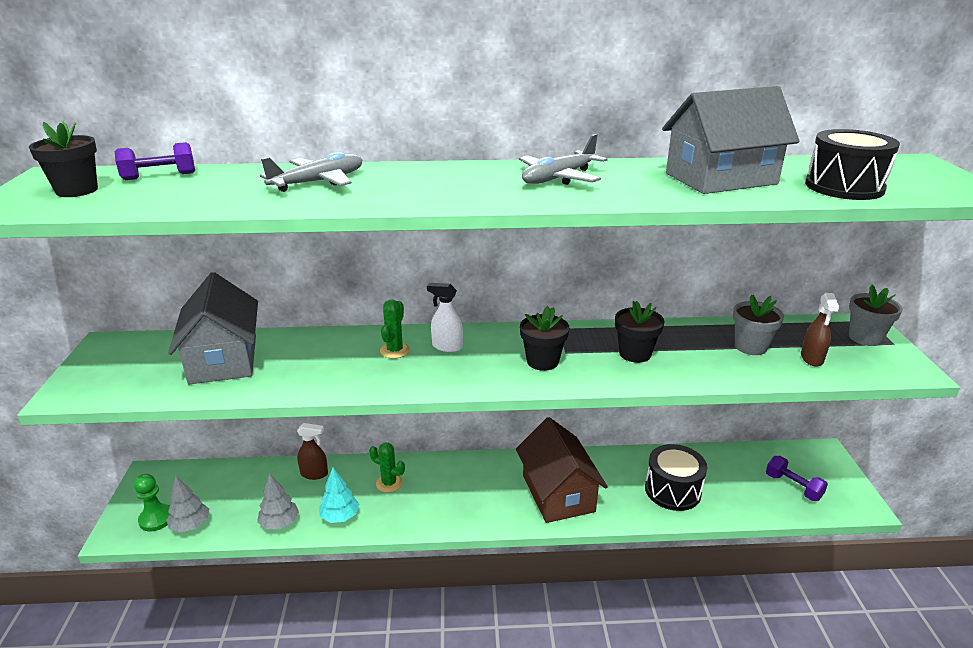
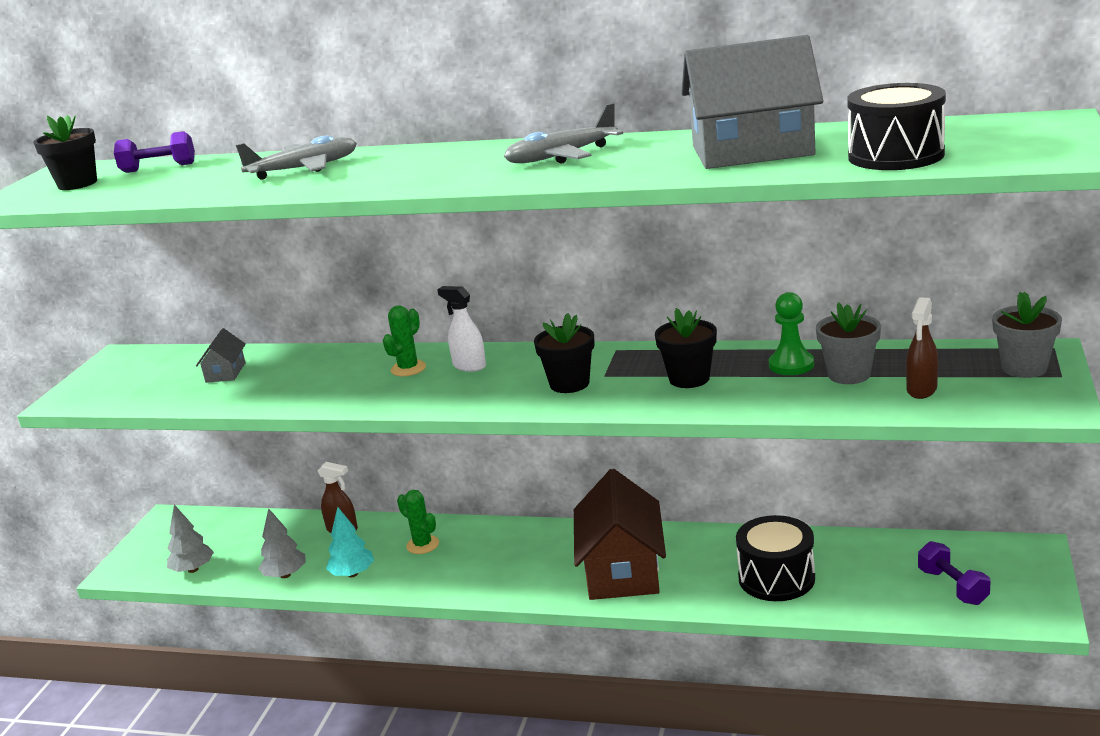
camera: 20 degrees right, 5 degrees down
green pawn [134,474,170,531] -> green pawn moved to [769,292,814,375]
grey house [168,272,258,384] -> grey house [196,328,246,383], size x0.45

